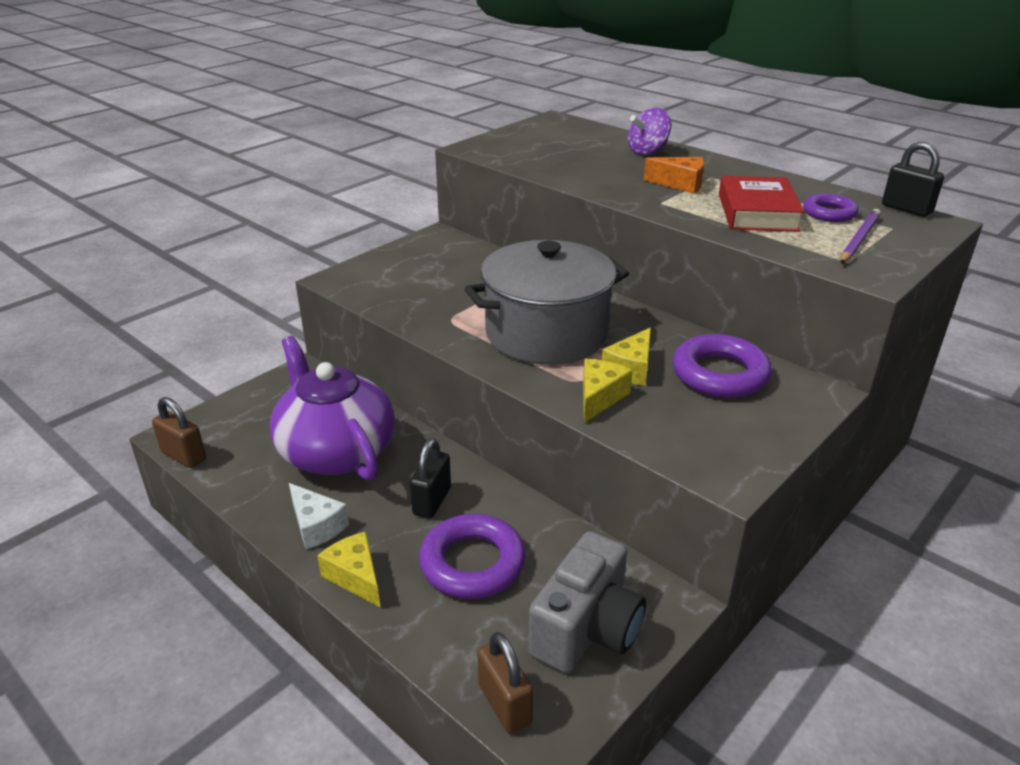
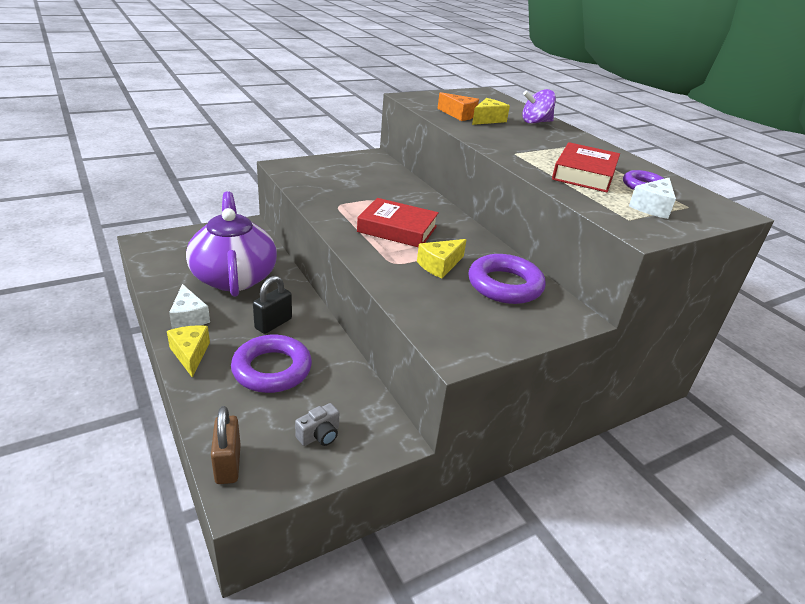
camera: 15 degrees right, 0 degrees up
brown padlock [152,397,206,468] -> none
grey pot [464,240,629,365] -> red book [357,198,439,247]
grey camera [528,531,646,673] -> grey camera [295,403,339,446], size x0.46
yellow cheese [583,359,632,423] -> yellow cheese moved to [472,98,510,125]
orange cheese [644,157,704,194] -> orange cheese moved to [437,92,479,121]
purple pencil [841,209,881,264] -> white cheese [629,178,676,219]
black padlock [882,142,944,217] -> none

